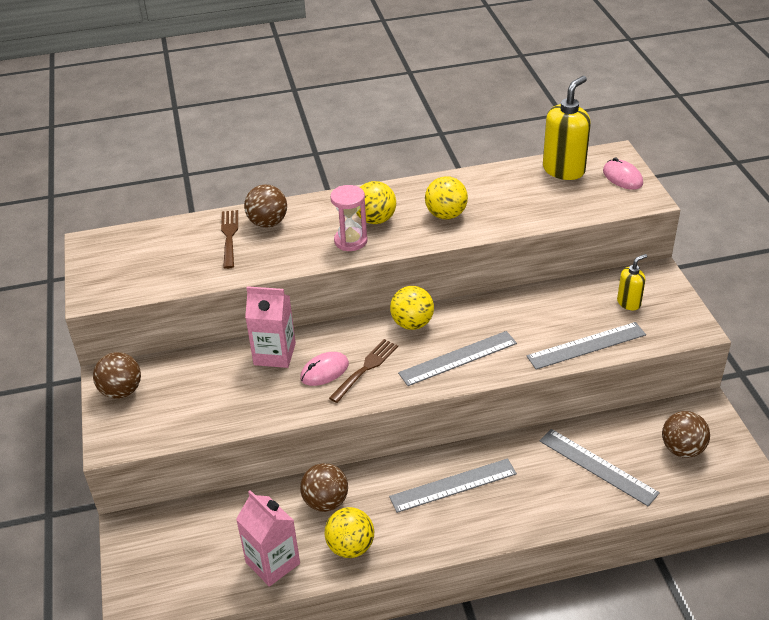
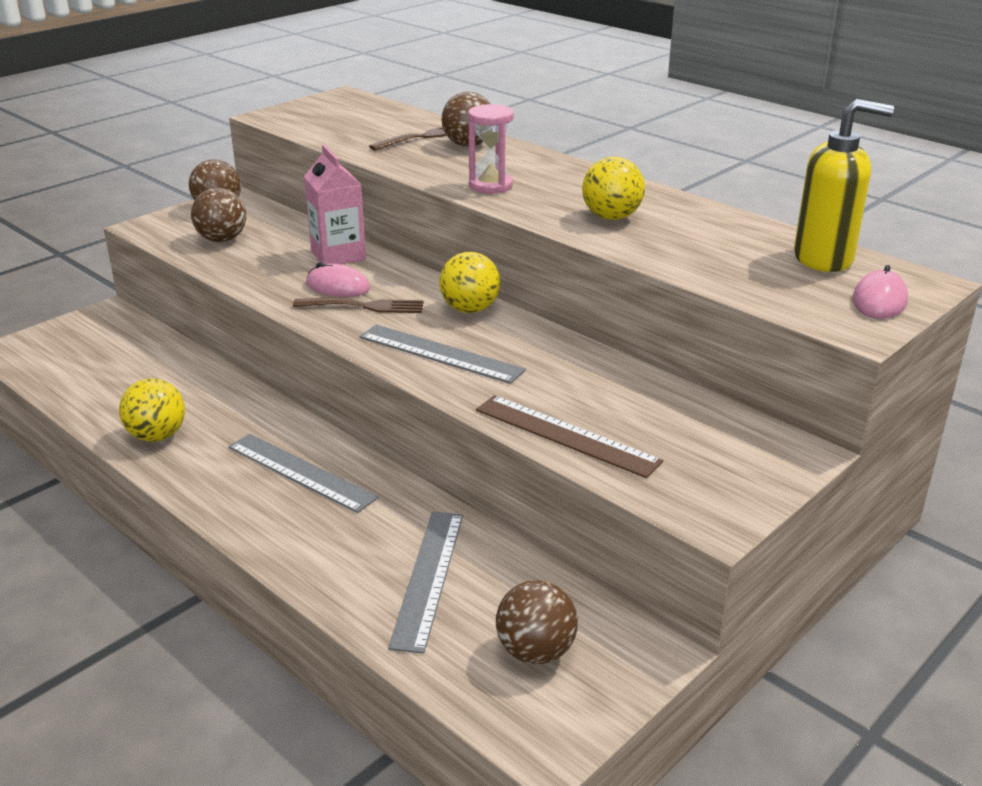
camera: 55 degrees right, 10 degrees down
pink carton [236,490,300,587] -> none
brown ball [300,463,348,512] -> brown ball moved to [191,188,246,242]
yellow ball [356,181,396,224] -> none
grey ruler [527,322,646,370] -> brown ruler [476,395,663,478]
yellow soap dispenser [617,254,647,310] -> none

